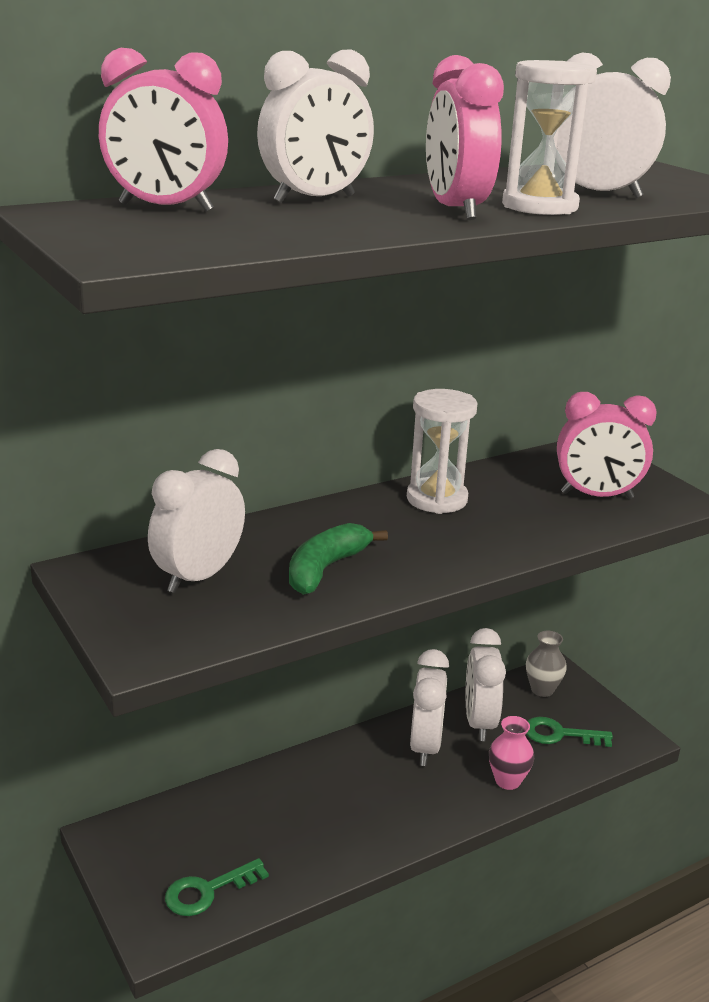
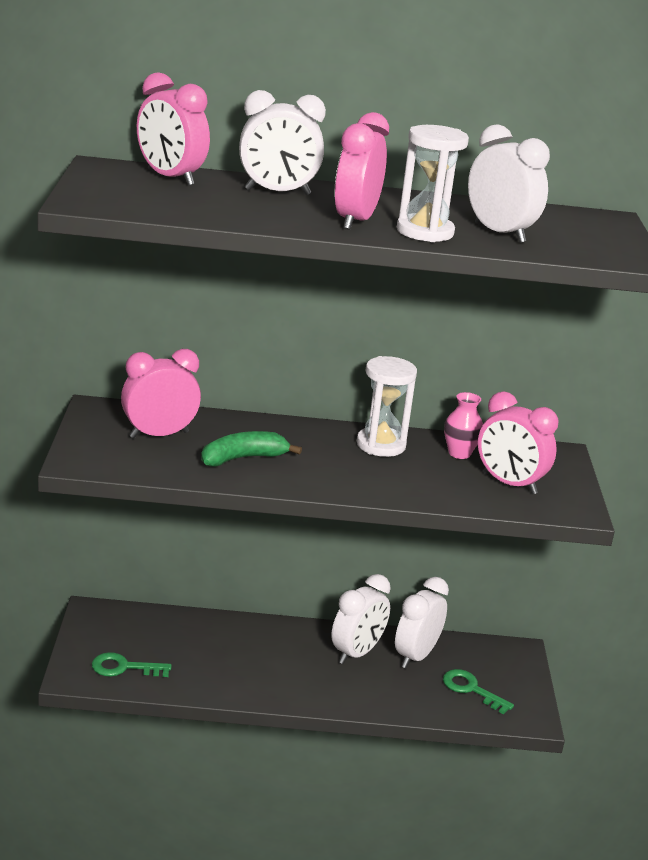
camera: 30 degrees right, 0 degrees up
white clock [148,449,245,593] -> pink clock [121,349,201,438]
pink vase [489,716,534,790] -> pink vase moved to [444,392,483,459]
grey vase [526,630,567,697] -> none

